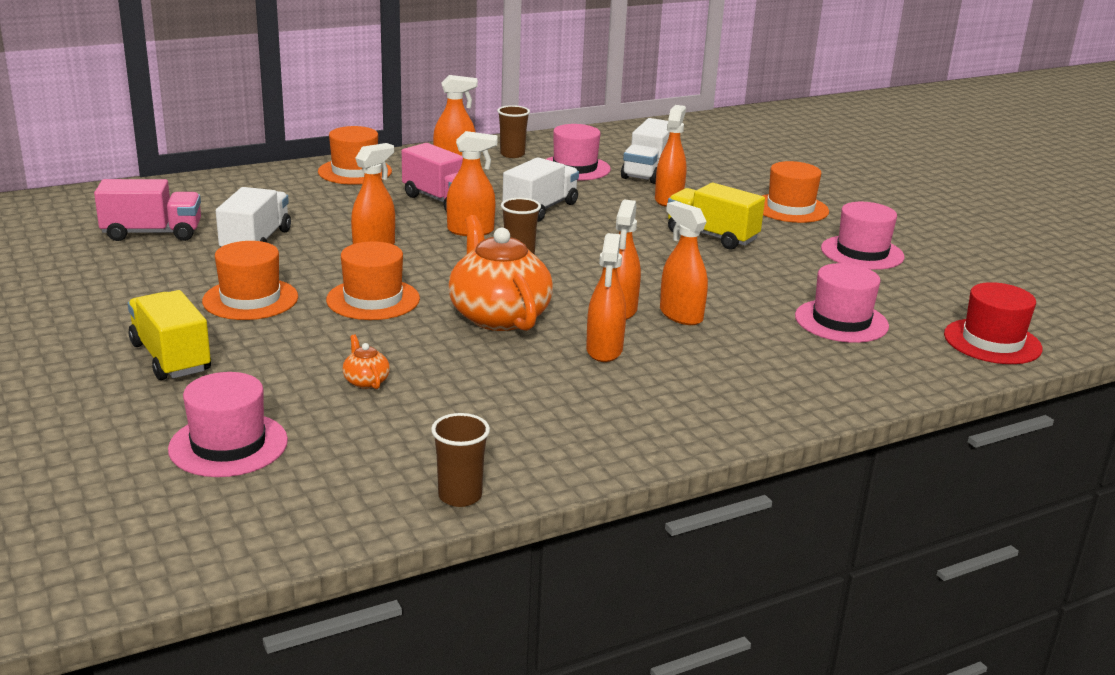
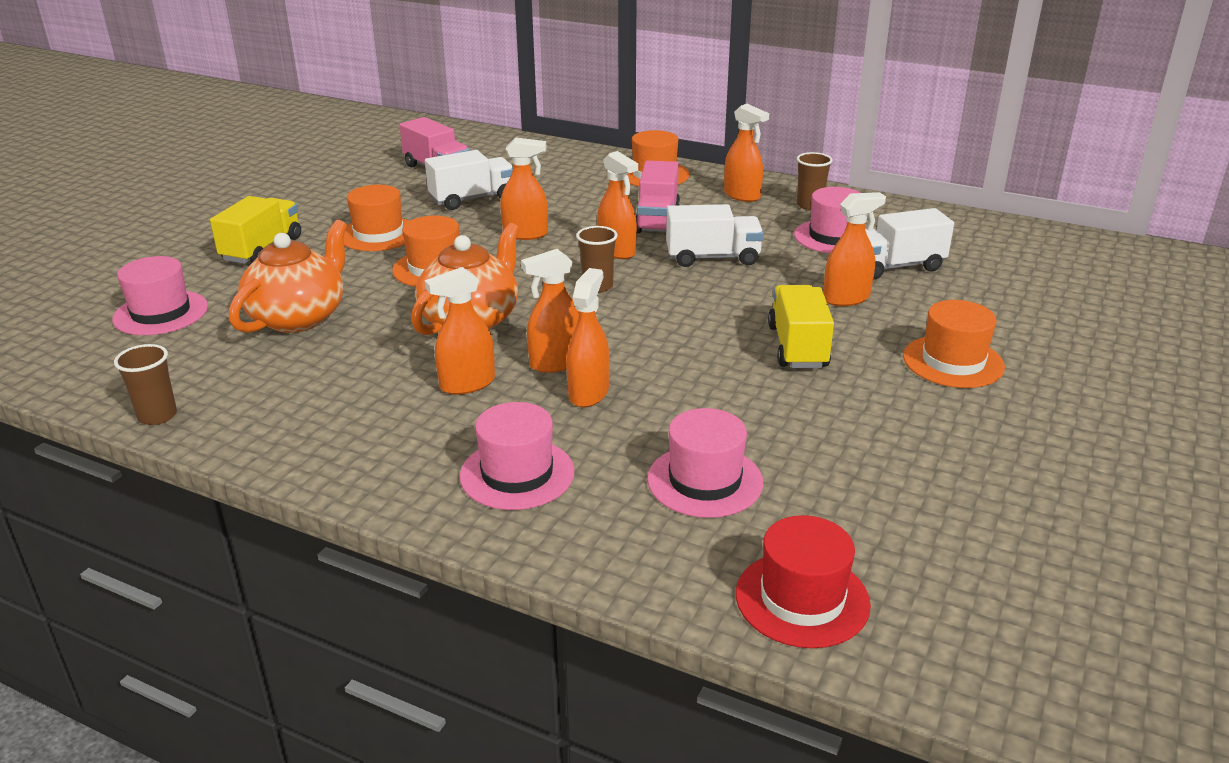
camera: 55 degrees right, 5 degrees up
orange teapot [342,334,390,389] -> orange teapot [229,220,347,333], size x2.46
pink hat [821,202,904,270] -> pink hat moved to [460,402,575,510]

